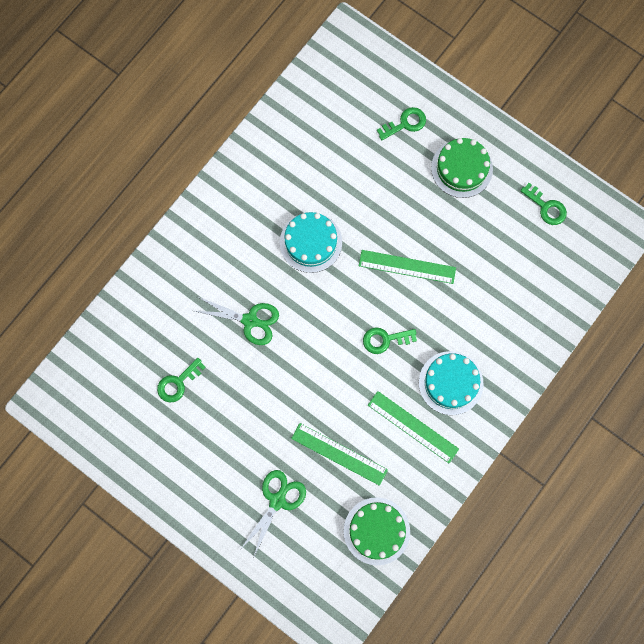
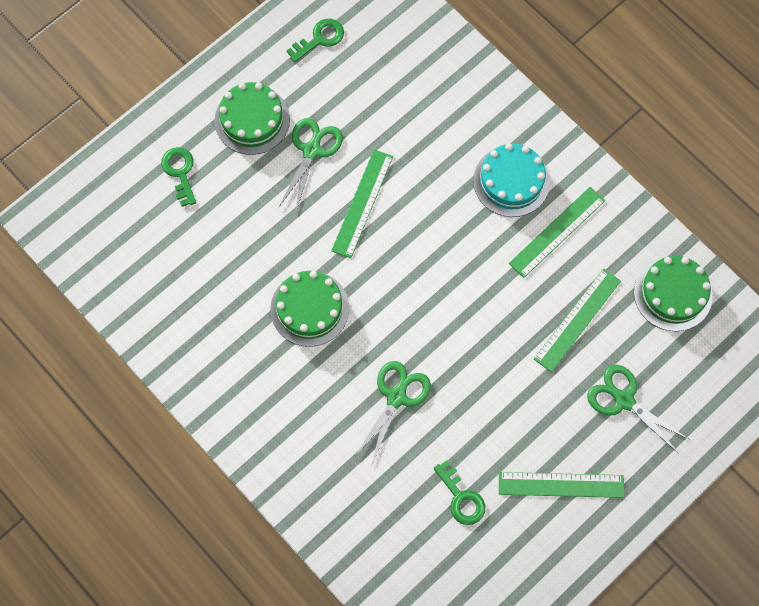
camera: 80 degrees left, 5 degrees down
turquoise cake [280,212,342,273] -> green cake [270,271,349,347]
green key [363,327,417,354] -> none
none -> green scissors [278,118,343,214]
none -> green ruler [499,472,624,498]

